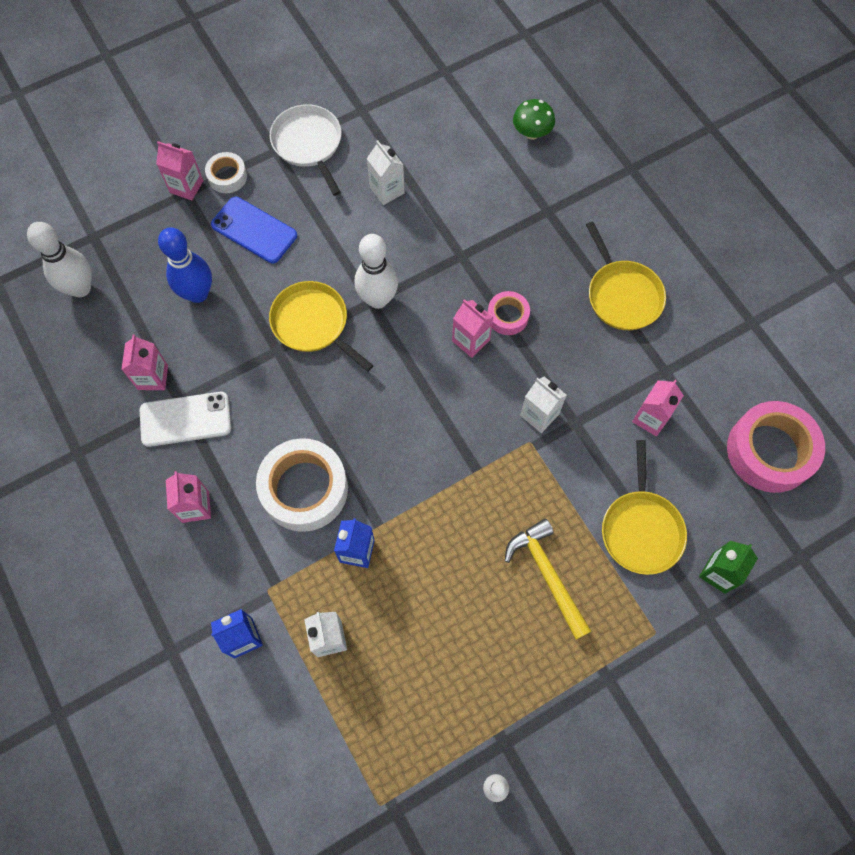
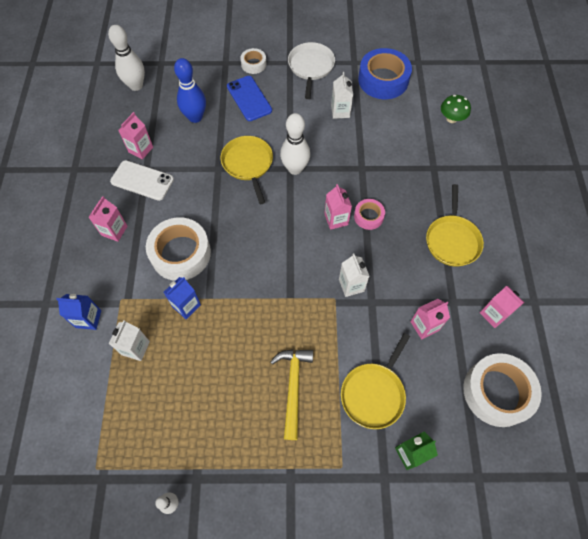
camera: 30 degrees right, 5 degrees down
pink carton [156,141,203,201] -> pink carton moved to [480,286,524,328]
pink tape [727,401,825,493] -> white tape [463,353,542,427]
none -> blue tape [358,48,412,99]

